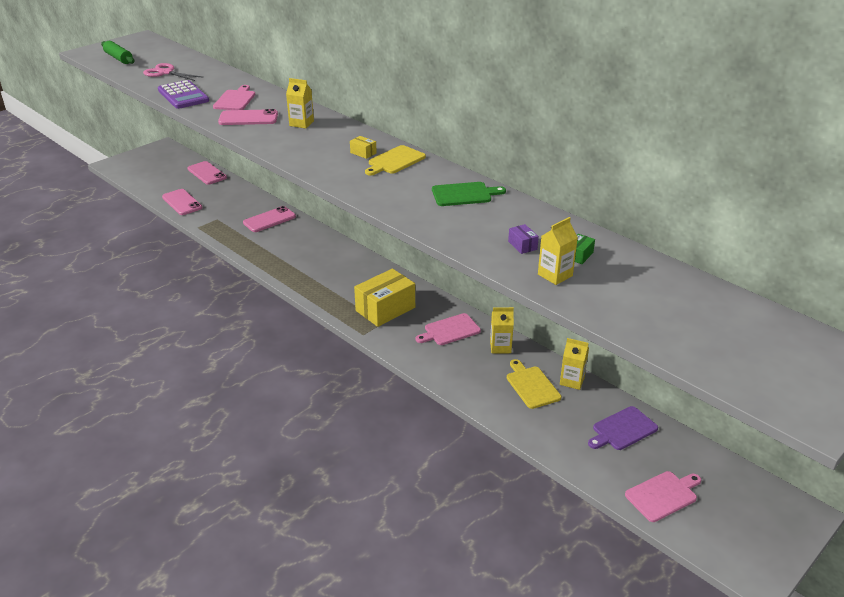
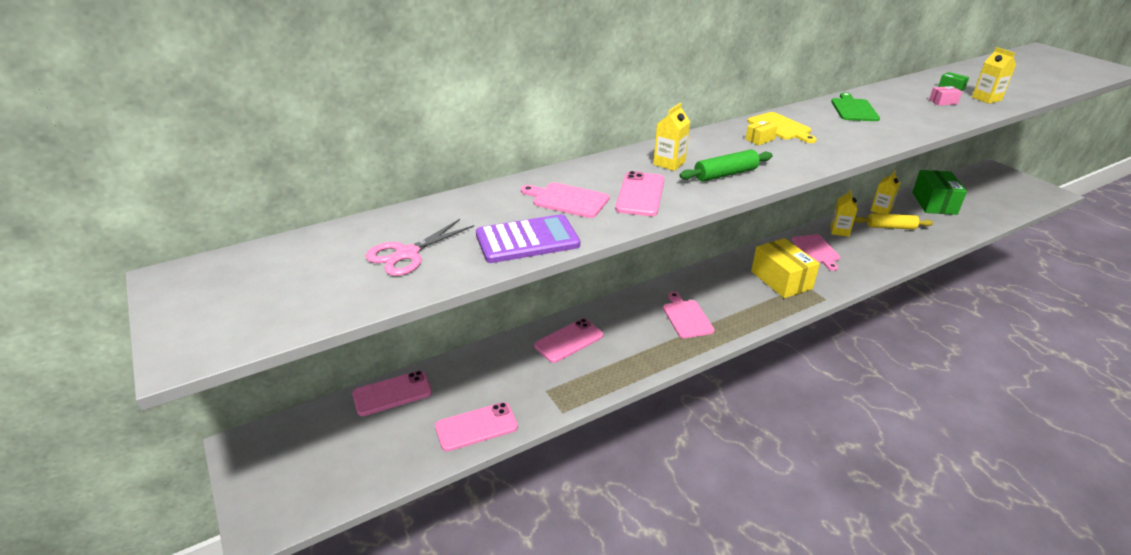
camera: 75 degrees left, 0 degrees up
green rolling pin [101,41,134,64] -> green rolling pin moved to [679,149,773,182]
pink phone [243,206,296,232] -> pink phone turned 75 degrees clockwise [534,319,603,363]
yellow cutting board [507,359,562,409] -> yellow rolling pin [854,213,933,230]
purple box [508,224,539,254] -> pink box [929,86,962,106]
purple cutting board [588,406,658,450] -> green box [912,170,967,215]
pink cutting board [625,471,701,522] -> pink cutting board moved to [663,292,715,338]

